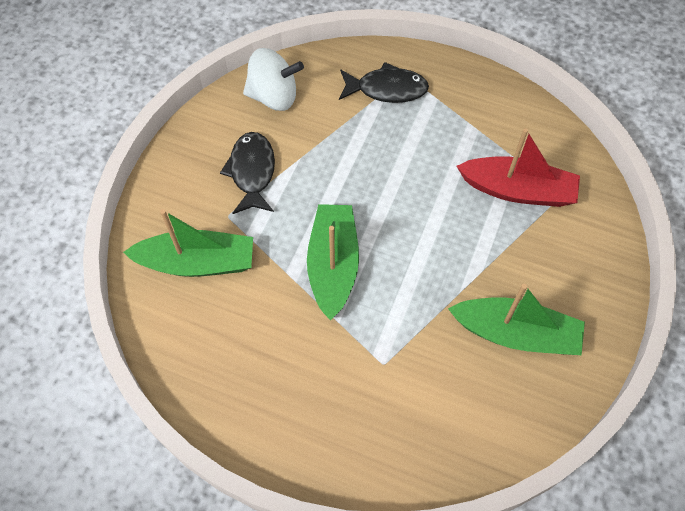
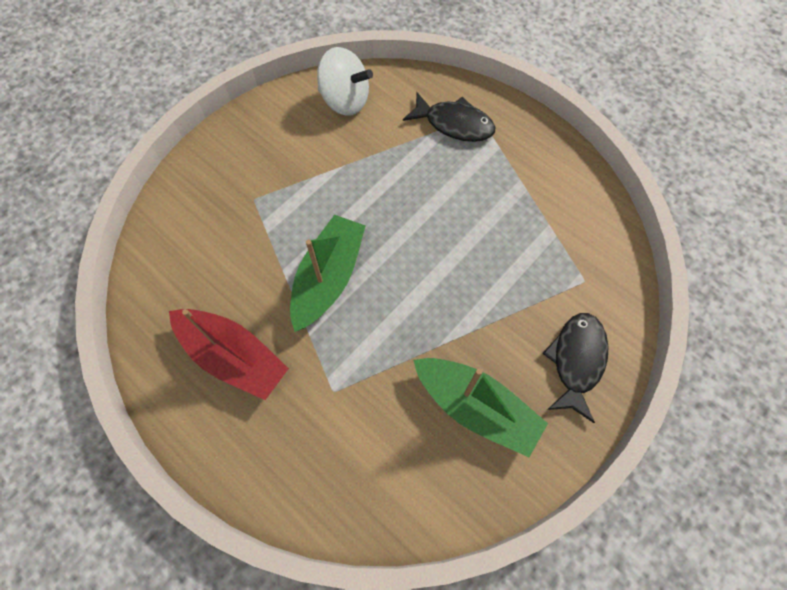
camera: 20 degrees right, 5 degrees up
green boat [123,209,253,277] -> none
black fish [220,132,275,214] -> black fish moved to [543,313,608,423]
red boat [456,128,580,207] -> red boat moved to [169,309,289,400]

